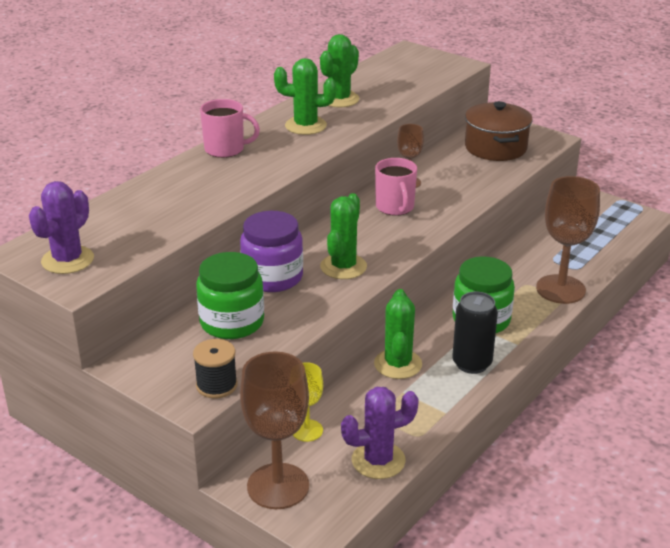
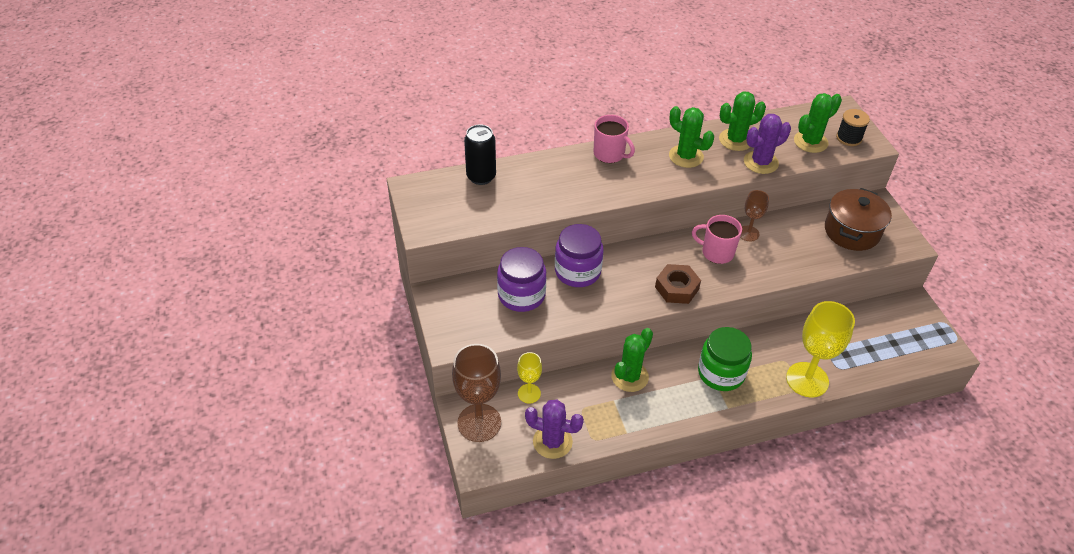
camera: 35 degrees right, 15 degrees up
purple cactus [29,181,94,274] -> purple cactus moved to [744,114,791,174]
black spool [193,339,238,398] -> black spool moved to [836,109,870,146]
green jar [196,252,264,339] -> purple jar [497,247,546,312]
green cactus [320,193,367,279] -> green cactus moved to [794,93,842,153]
pink mug [375,158,417,216] -> pink mug turned 90 degrees clockwise [692,215,742,264]
black can [452,291,498,374] -> black can moved to [464,125,496,185]
brown goblet [536,176,600,304] -> yellow goblet [786,301,855,398]
none -> brown nut [655,264,701,304]

